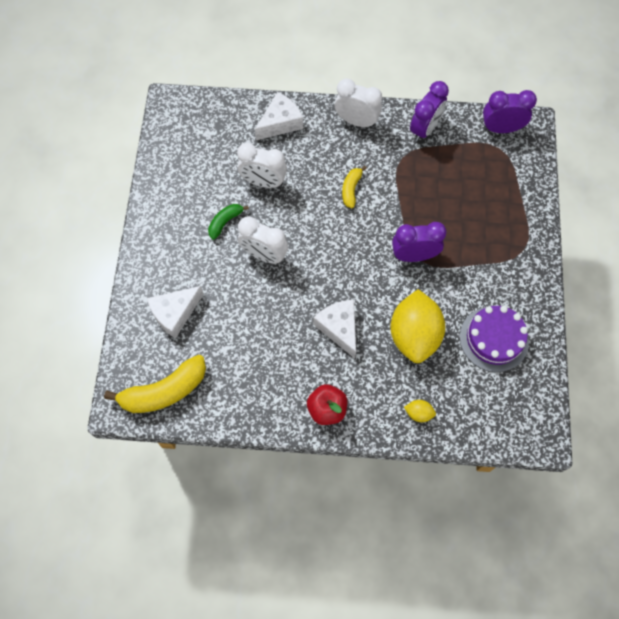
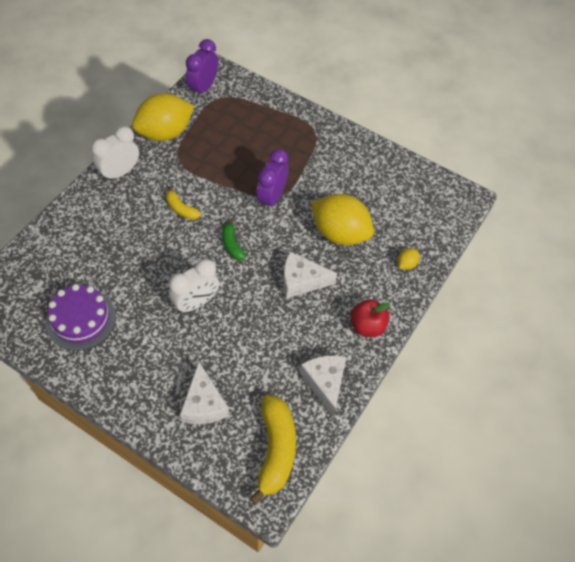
camera: 65 degrees left, 10 degrees down
green banana [208,204,249,240] -> green banana moved to [222,219,246,261]
white clock [237,143,287,188] -> none
white cheese [255,92,303,140] -> white cheese moved to [300,355,346,417]
purple clock [410,81,449,142] -> yellow lemon [132,93,194,141]
purple cake [460,306,529,372] -> purple cake moved to [45,284,116,351]

